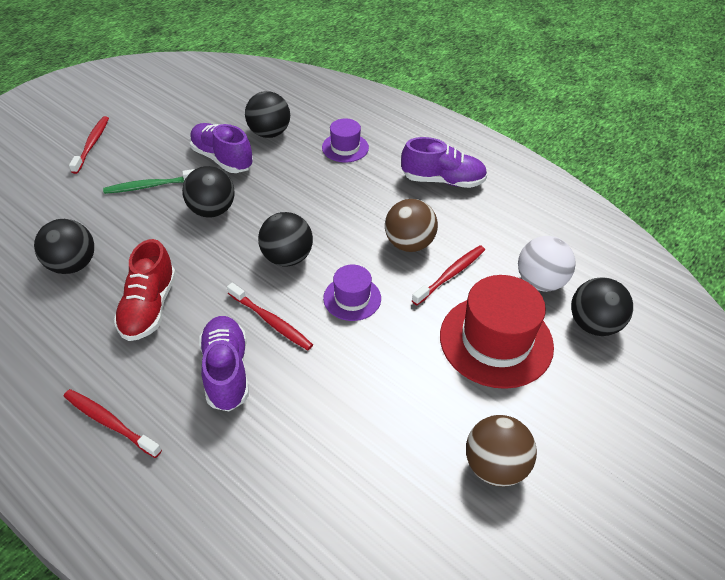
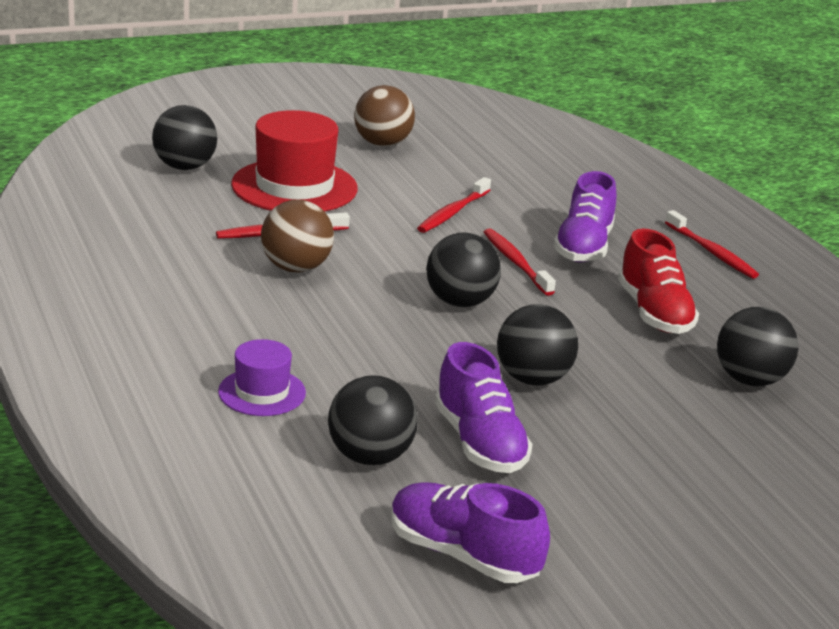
camera: 155 degrees left, 20 degrees down
red toothbrush [69,116,109,174] -> red toothbrush moved to [417,177,491,233]
green toothbrush [103,169,195,194] -> none
red shoe [114,239,176,341] -> red shoe turned 135 degrees clockwise [618,228,699,334]
purple hat [323,265,381,321] -> none
purple shoe [401,137,487,188] -> purple shoe moved to [391,483,550,583]
white ball [518,236,576,292] -> none

